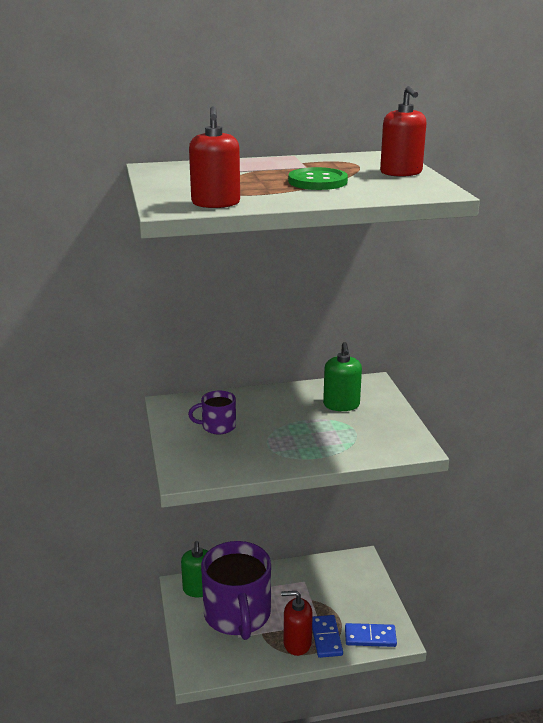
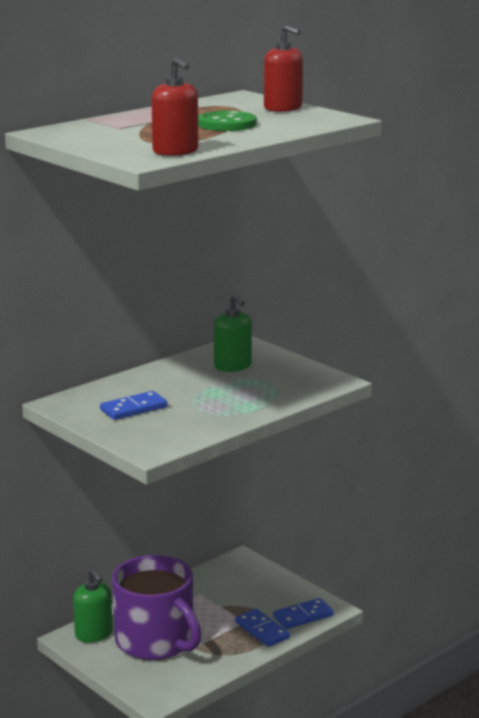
camera: 30 degrees left, 5 degrees down
purple mug [188,391,236,434] -> blue domino [100,391,167,420]
red soap dispenser [281,591,313,656] -> none

